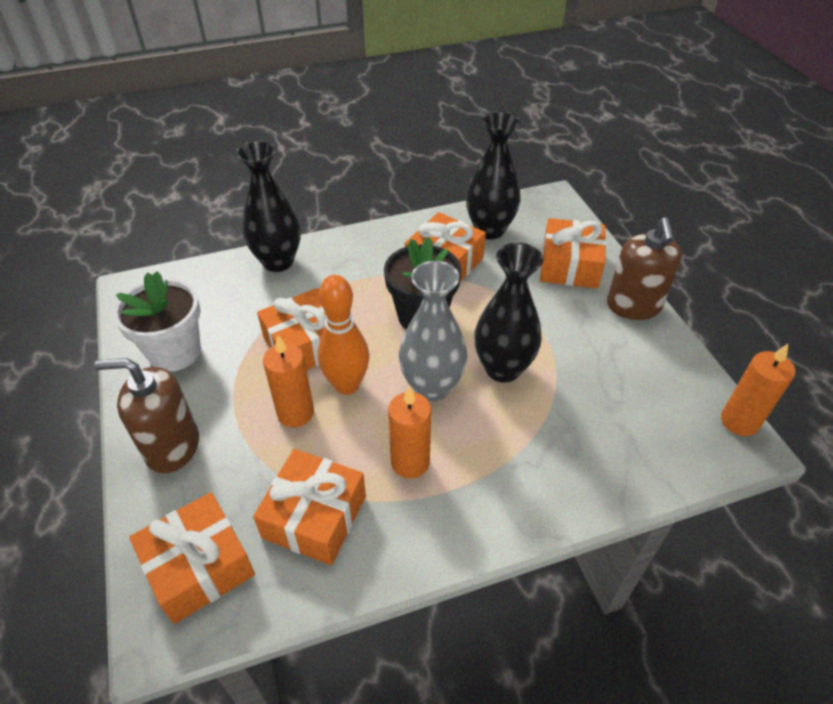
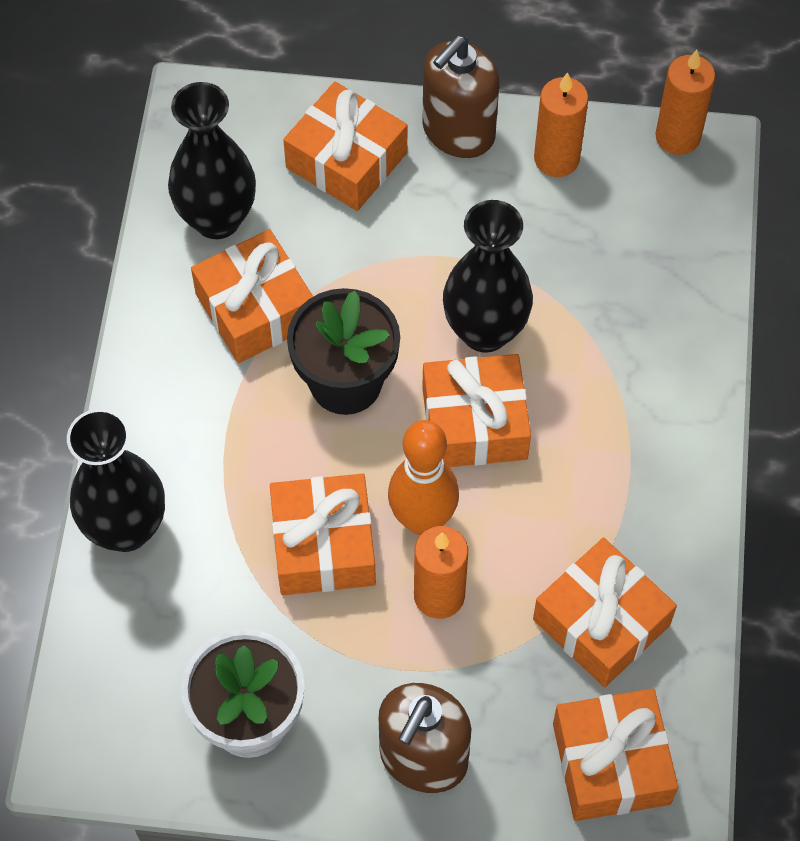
camera: 65 degrees left, 15 degrees up
orange candle [388,386,431,478] -> orange candle moved to [534,72,589,177]
grey vase [399,261,467,402] -> orange gift [422,354,531,467]
brown soap dispenser [607,217,682,320] -> brown soap dispenser turned 105 degrees clockwise [422,36,499,158]

